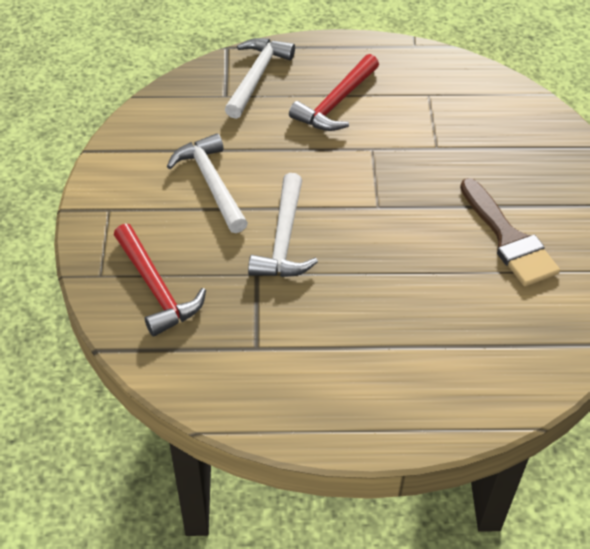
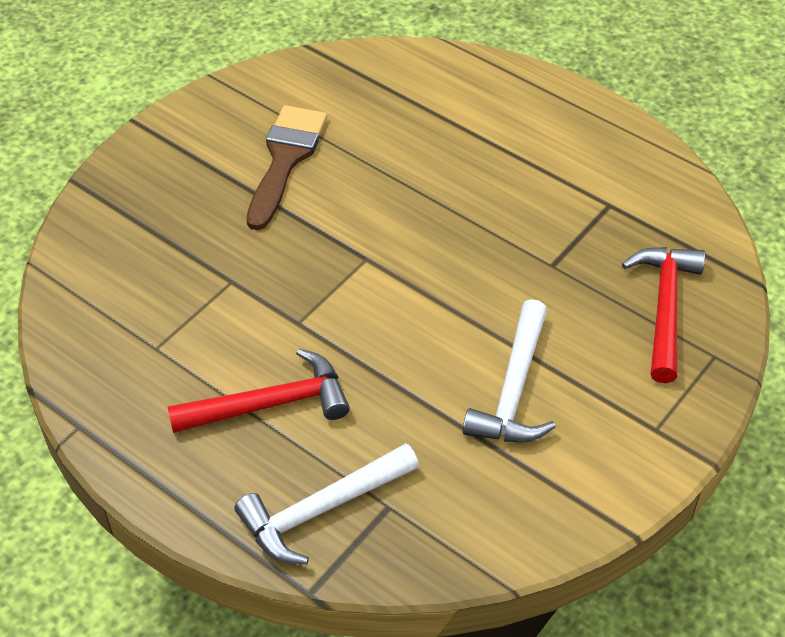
camera: 140 degrees left, 0 degrees up
white hammer [248,173,318,277] -> none

